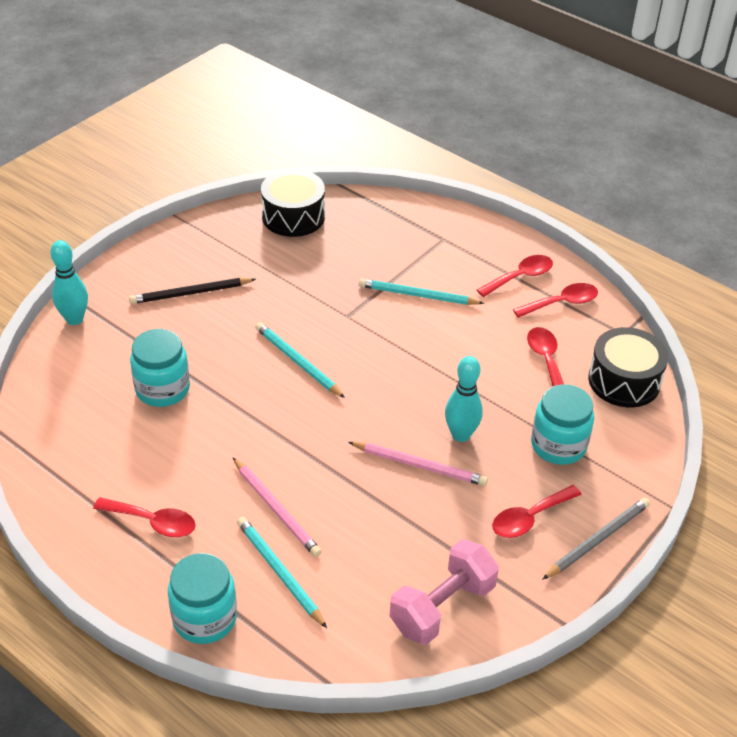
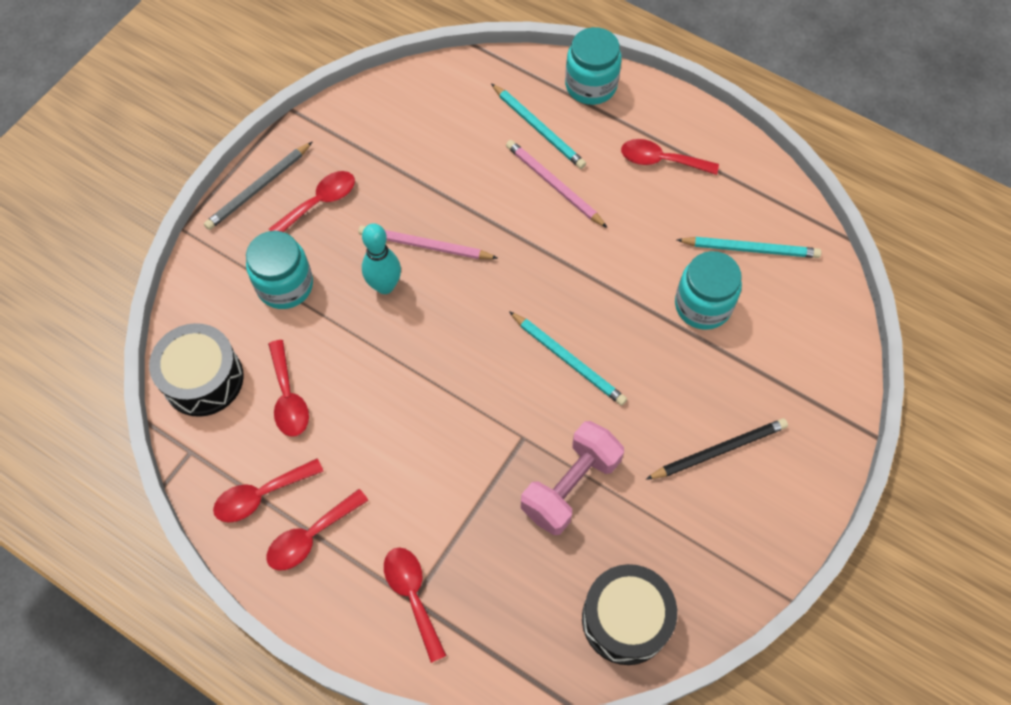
camera: 175 degrees right, 20 degrees up
turquoise bowling pin [51,240,88,325] -> none
turquoise pencil [359,278,484,305] -> turquoise pencil moved to [677,237,822,258]
pink dumbbell [390,540,499,645] -> pink dumbbell moved to [521,421,624,535]
none -> red spoon [384,547,447,663]

